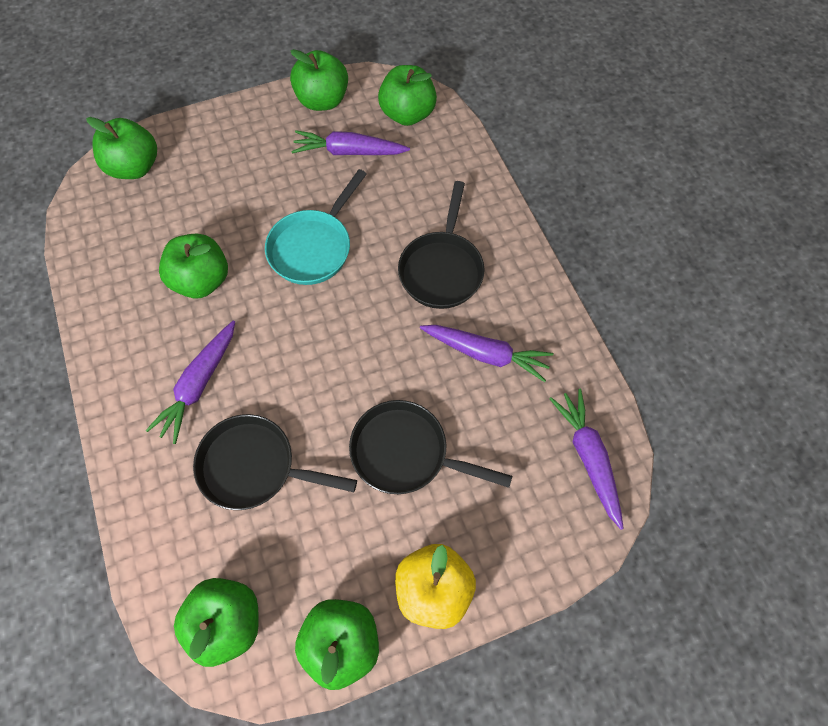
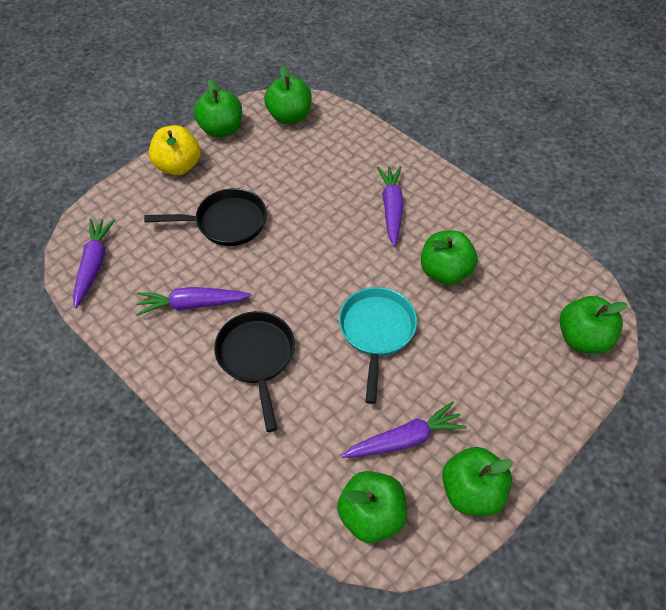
camera: 155 degrees right, 10 degrees down
black pan [193,414,357,510] -> none
purple carrot [550,389,624,530] -> purple carrot turned 135 degrees counterclockwise [73,218,115,308]

